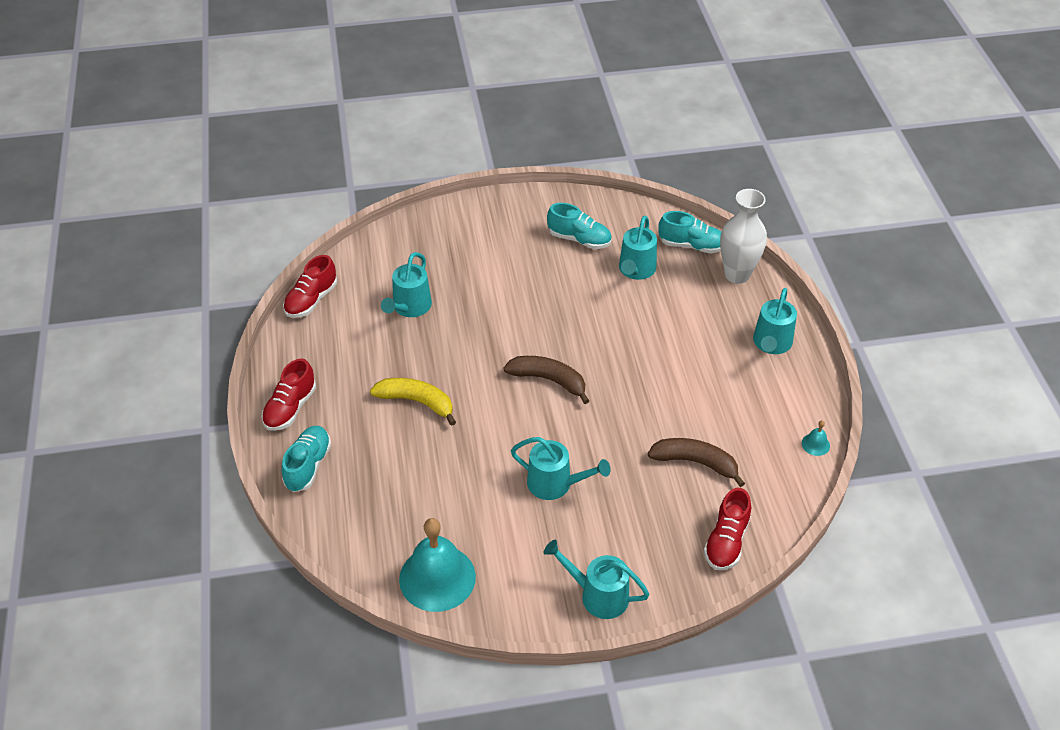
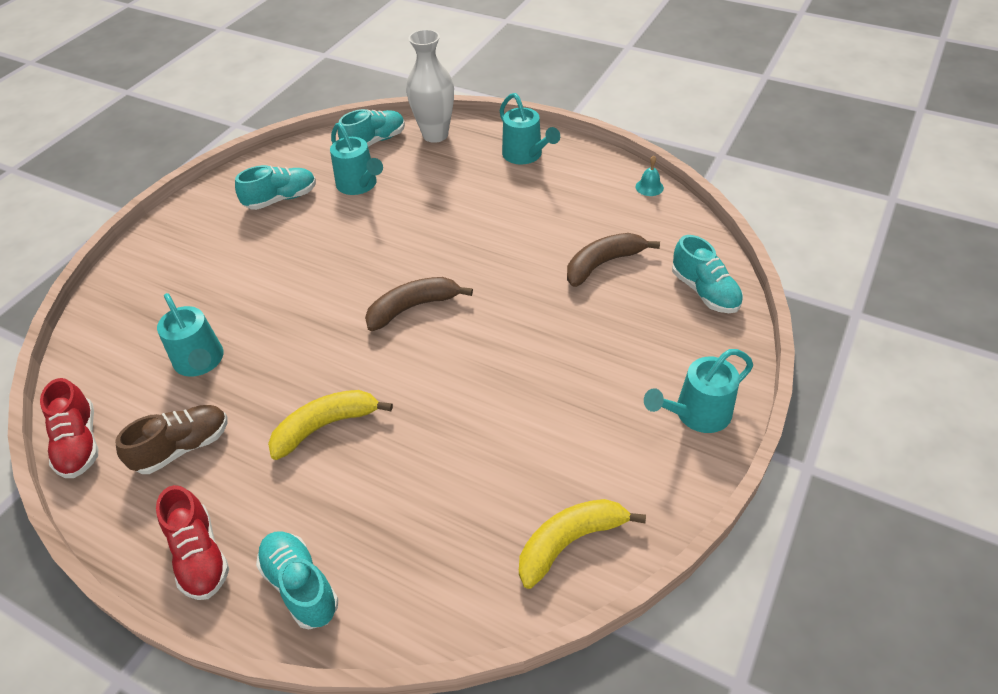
camera: 50 degrees left, 0 degrees up
turquoise bell [399,518,476,612] -> yellow banana [519,499,646,589]
turquoise watering can [511,437,611,500] -> none
red shoe [704,488,751,570] -> turquoise shoe [672,235,743,313]
none -> brown shoe [115,405,227,474]

